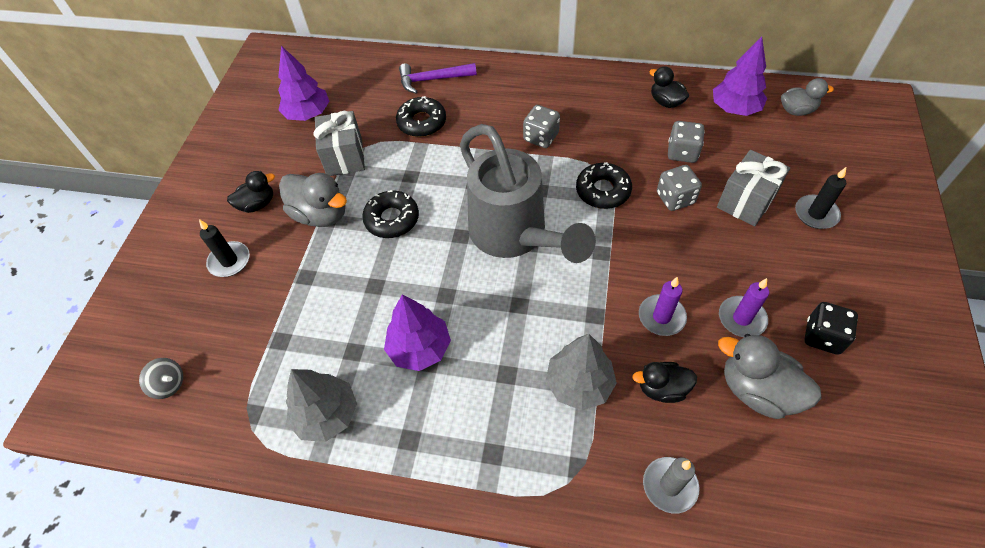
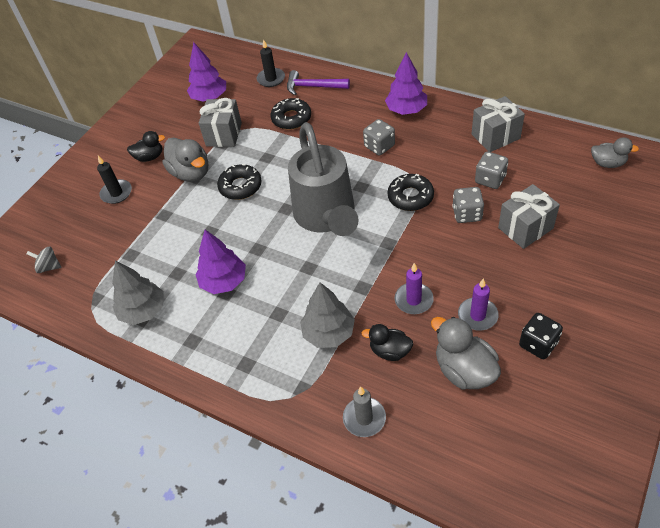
camera: 20 degrees right, 5 degrees down
grey spinning top [139,358,183,399] -> grey spinning top turned 150 degrees clockwise [27,247,62,273]
black duck [649,66,689,108] -> grey gift [472,96,525,152]
purple tree [713,37,767,116] -> purple tree moved to [385,52,427,115]
black candle [795,167,846,229] -> black candle moved to [257,39,285,87]

